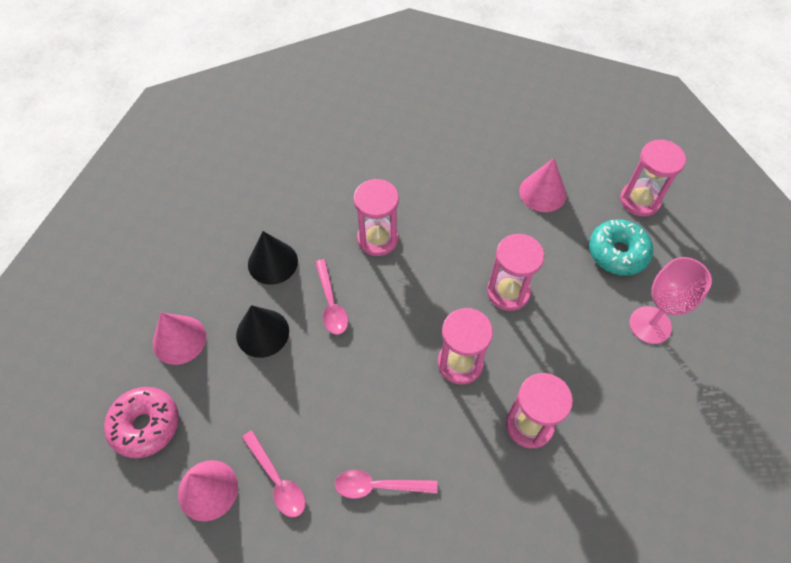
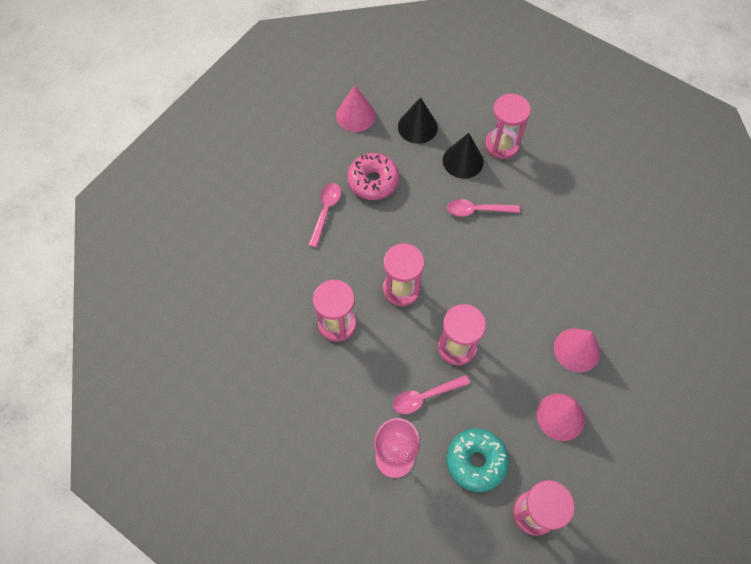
camera: 105 degrees right, 5 degrees up
pink donut [104,387,179,458] -> pink donut moved to [347,153,399,200]
pink cone [153,313,206,365] -> pink cone moved to [554,328,600,372]
pink spoon [242,430,305,517] -> pink spoon moved to [393,375,470,414]
black cone [248,231,298,285] -> black cone moved to [398,97,438,144]
pink hourglass [354,179,399,256] -> pink hourglass moved to [485,94,531,159]

